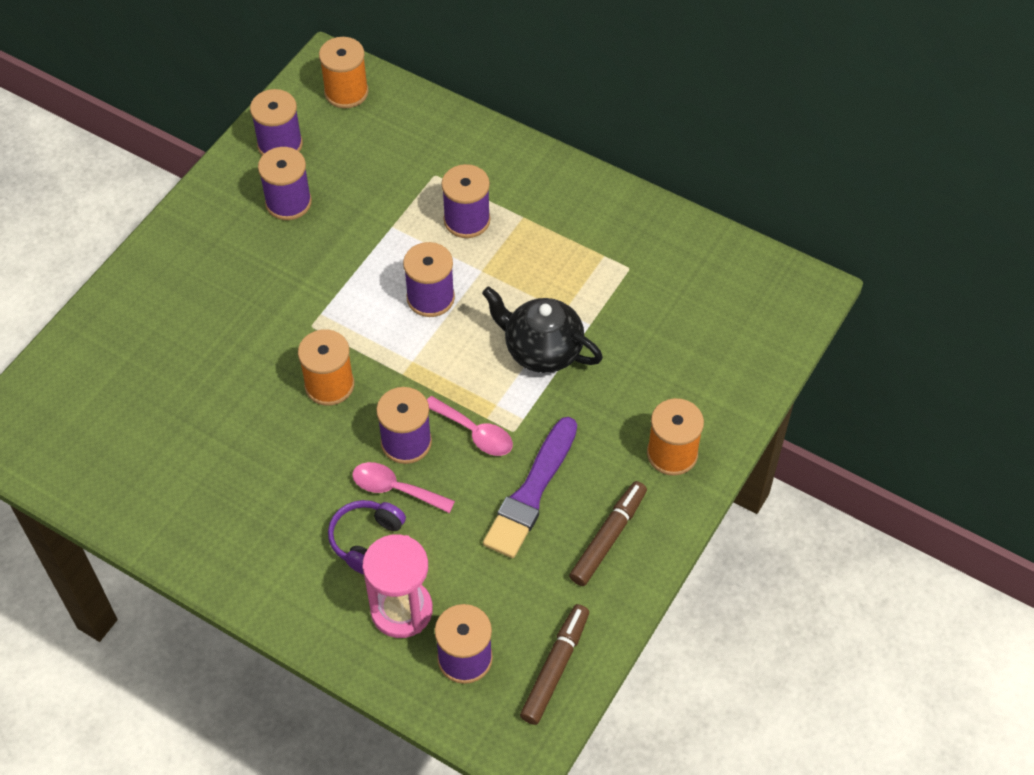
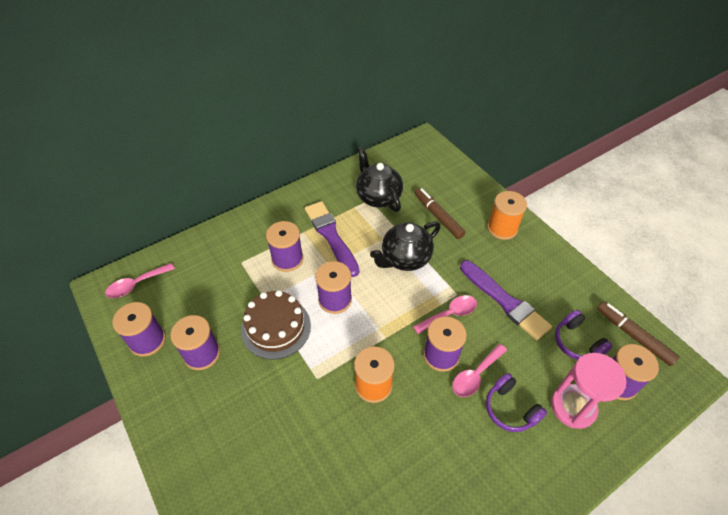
camera: 65 degrees left, 5 degrees down
orange spool [319,37,369,108] -> pink spoon [105,263,175,298]
brown marker [569,481,647,586] -> brown marker moved to [415,188,466,239]
none -> brown cake [241,290,311,359]
none -> purple brush [305,201,359,277]
none -> black teapot [356,147,403,212]
none -> purple headphones [555,310,613,360]

